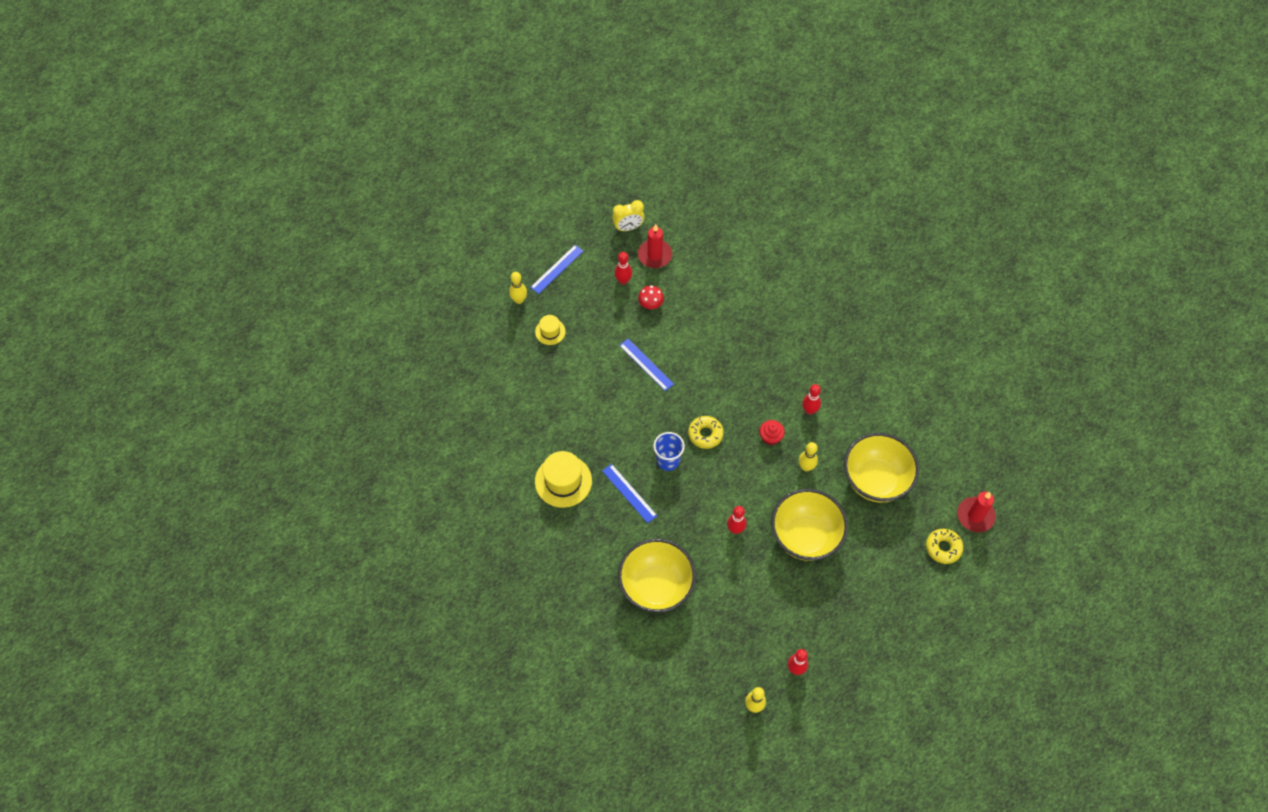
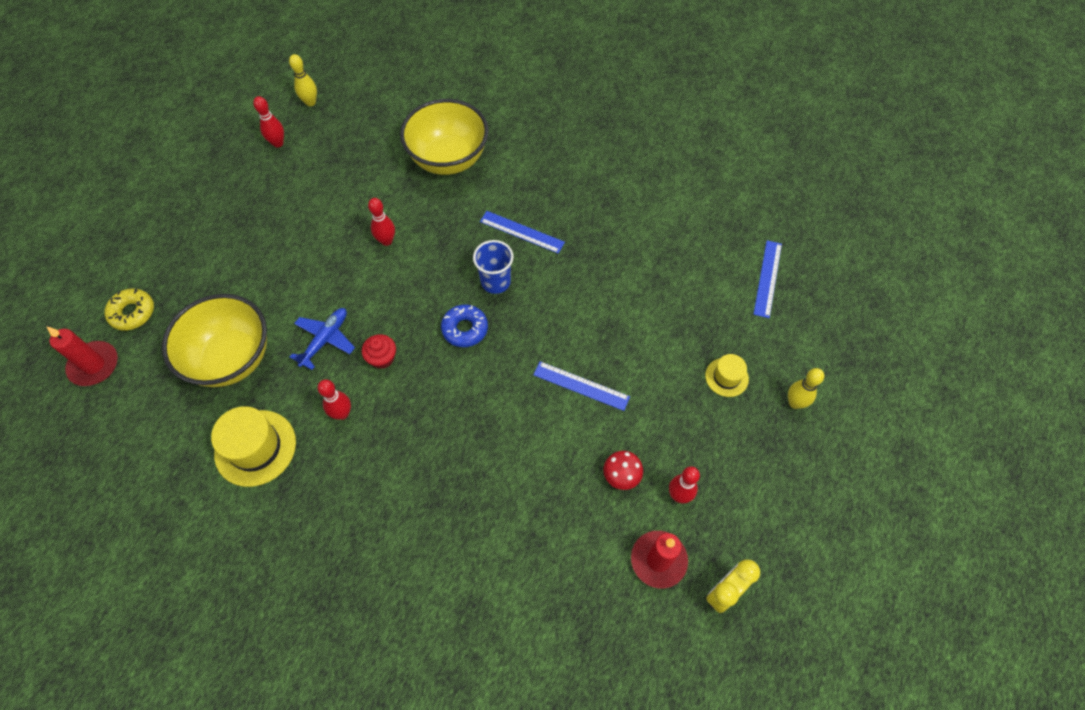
camera: 155 degrees right, 0 degrees up
blue ruler [530,245,583,294] -> blue ruler moved to [753,240,782,318]
yellow hat [535,451,592,508] -> yellow hat moved to [211,406,296,487]
yellow donut [688,416,724,449] -> blue donut [441,304,488,347]
yellow bowl [771,489,848,561] -> none
yellow bowling pin [799,442,818,472] -> blue plane [290,308,355,370]

